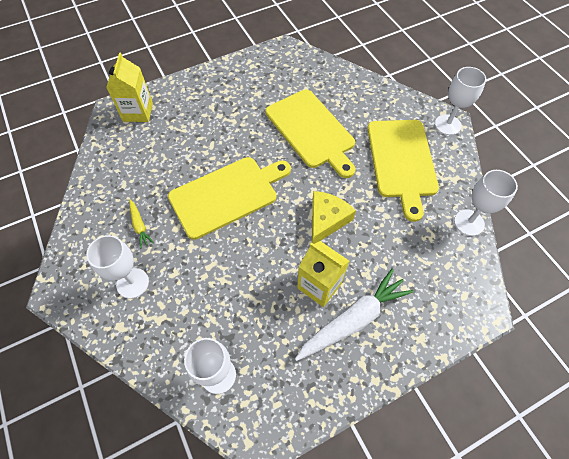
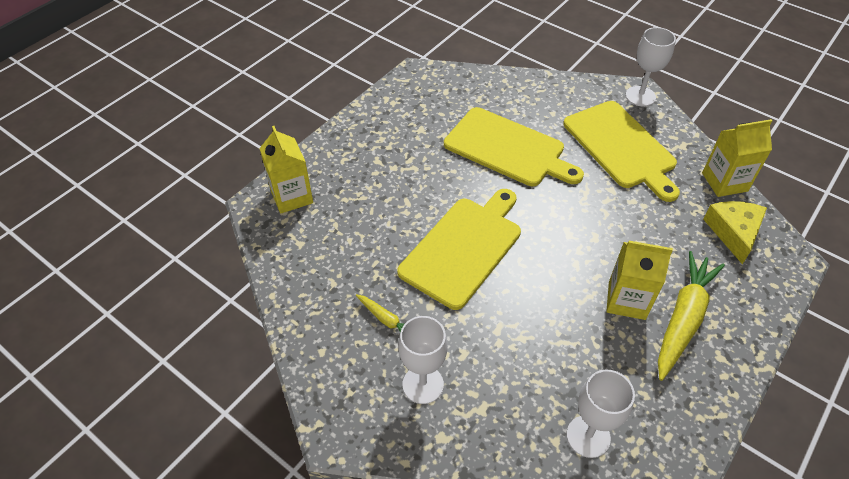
camera: 25 degrees left, 10 degrees down
white carrot [295,268,414,361] -> yellow carrot [658,251,725,381]
yellow cheese [312,191,356,244] -> yellow cheese moved to [703,201,767,264]
white goblet [454,170,518,236] -> yellow carton [702,119,772,197]

